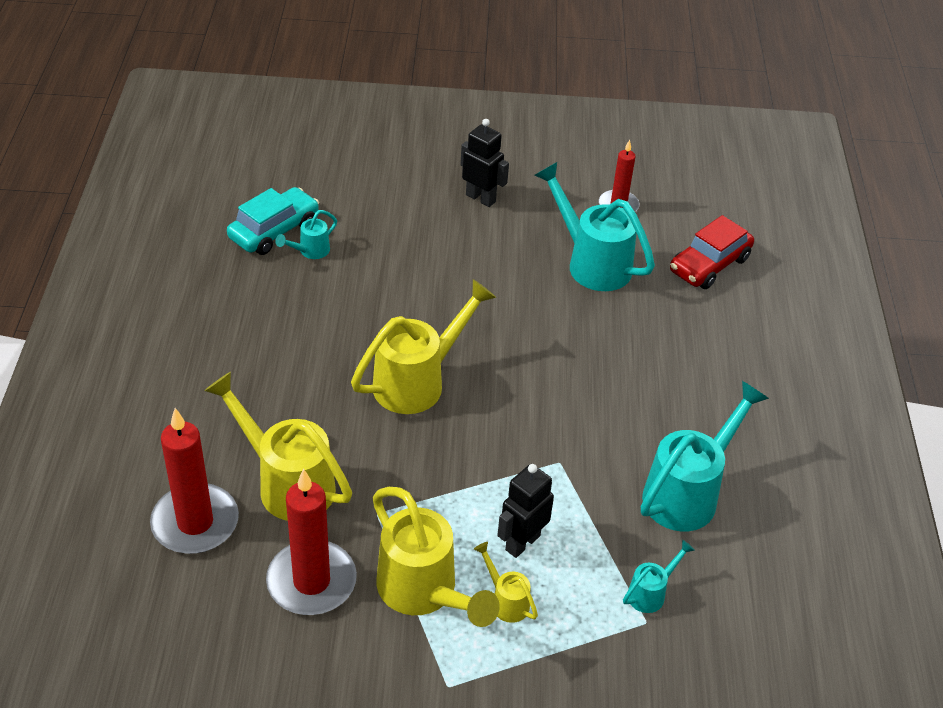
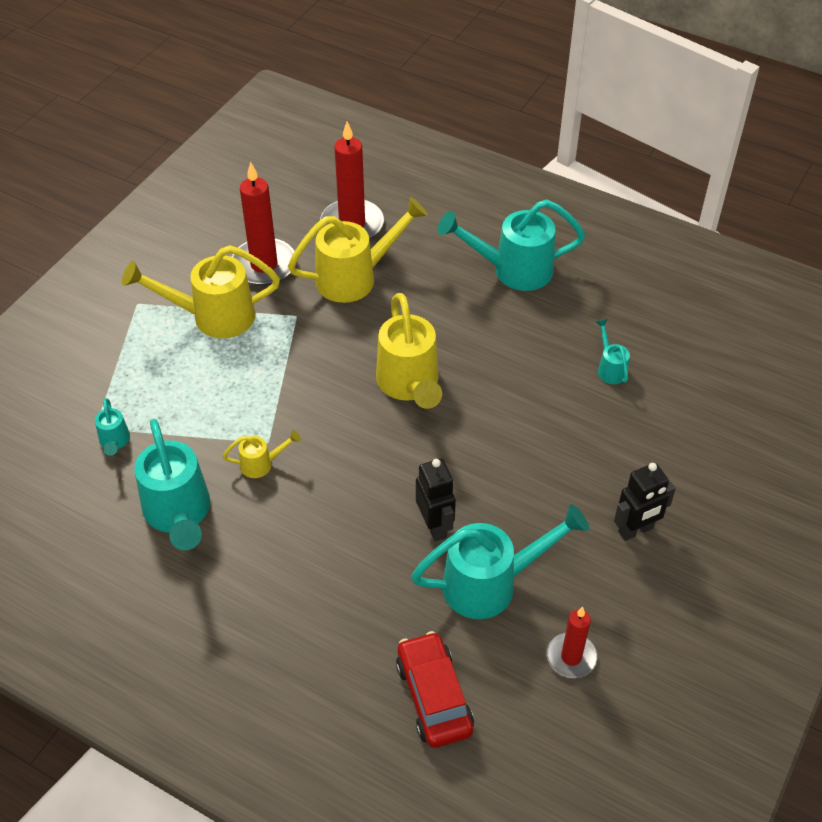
camera: 120 degrees right, 5 degrees up
turquoise car [227,187,319,255] -> none
yellow watering can [474,542,538,623] -> yellow watering can moved to [223,430,301,478]
black robot [497,464,554,558] -> black robot moved to [416,459,456,541]
none -> turquoise watering can [438,199,585,291]

